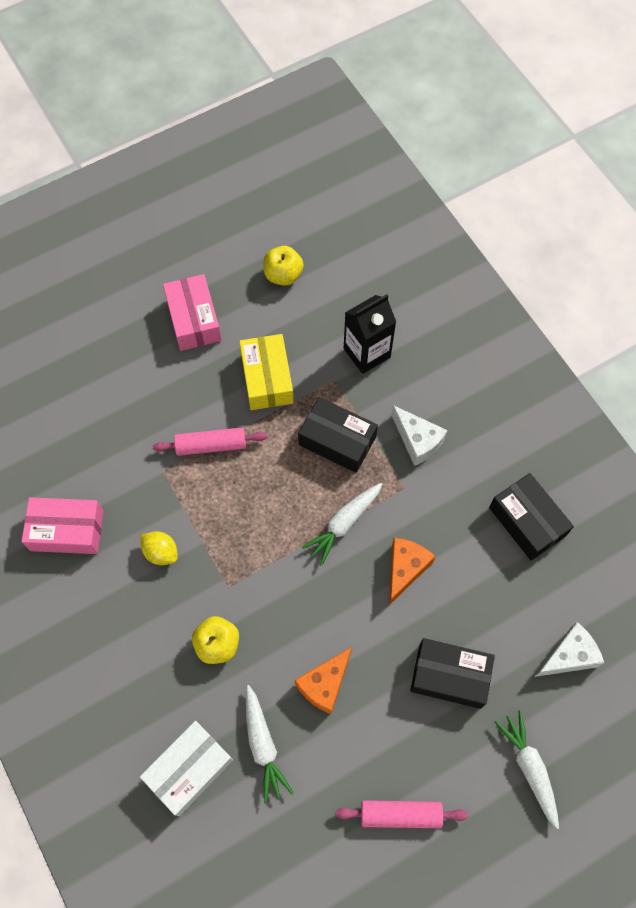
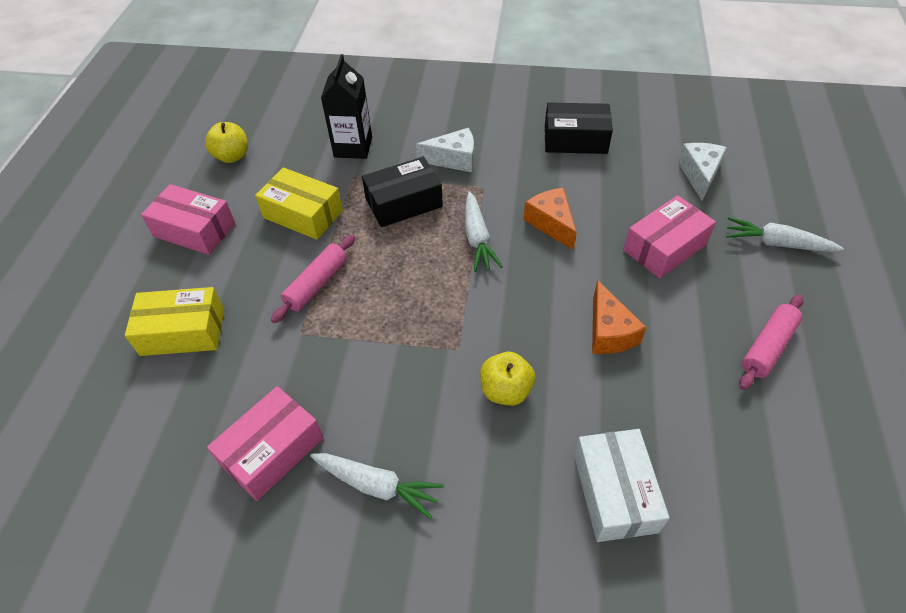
camera: 50 degrees left, 15 degrees down
yellow lemon [140,531,178,565] -> none
white carrot [246,685,293,803] -> white carrot moved to [310,453,444,519]
black box [410,638,495,709] -> pink box [623,195,716,278]
none -> yellow box [125,287,224,356]

